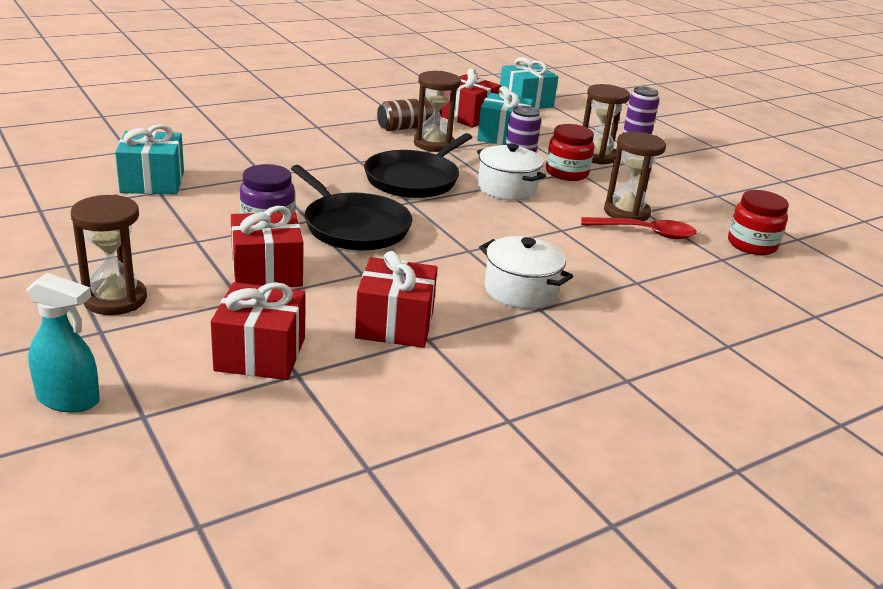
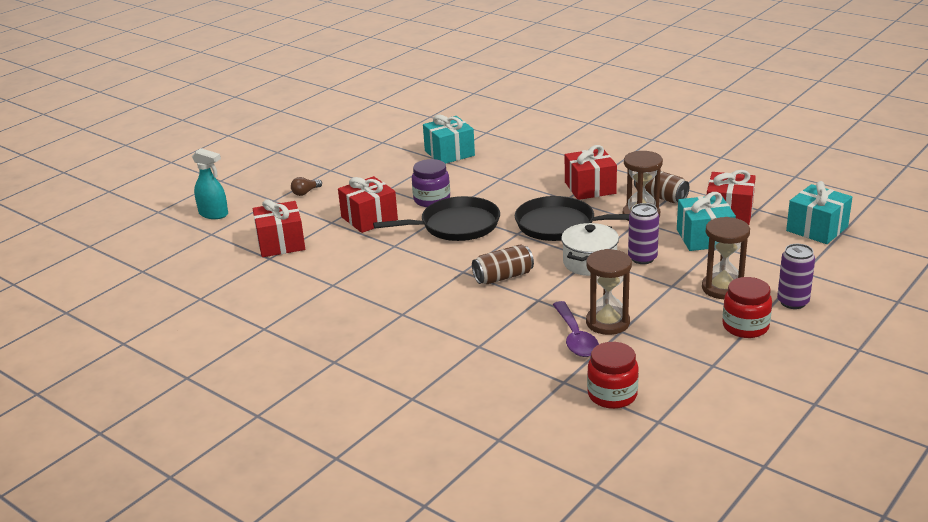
camera: 75 degrees right, 0 degrees up
turquoise spray bottle [26,273,100,413] -> turquoise spray bottle turned 60 degrees counterclockwise [192,148,228,219]
brown hourglass [71,195,147,315] -> brown light bulb [291,177,322,196]
black pan [291,165,413,250] -> black pan turned 135 degrees counterclockwise [373,196,500,241]
red gift [355,251,438,348] -> red gift moved to [565,145,617,200]
white pot [479,236,573,309] -> none
red jar [546,124,595,181] -> red jar moved to [722,277,772,338]
red spoon [581,217,697,239] -> purple spoon [552,301,599,357]
none -> brown can [472,244,534,284]

